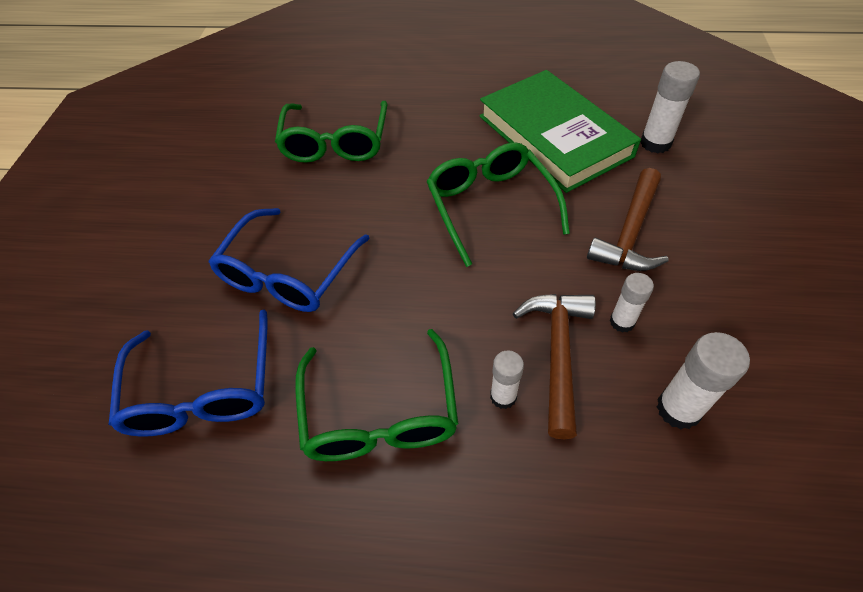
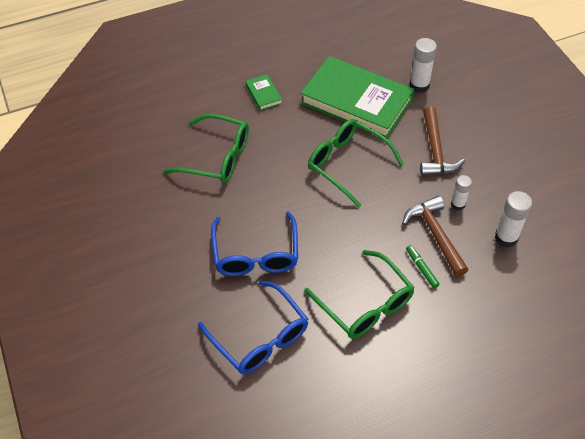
camera: 30 degrees left, 0 degrees up
green glasses [275,101,387,163] -> green glasses turned 45 degrees counterclockwise [164,114,249,183]
white glue stick [490,350,524,409] -> green marker [406,245,440,288]
none -> green book [246,74,282,111]

